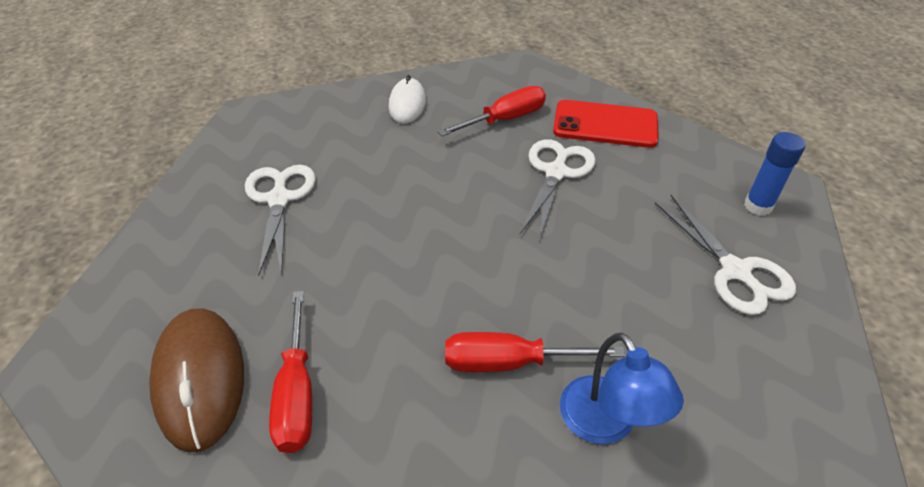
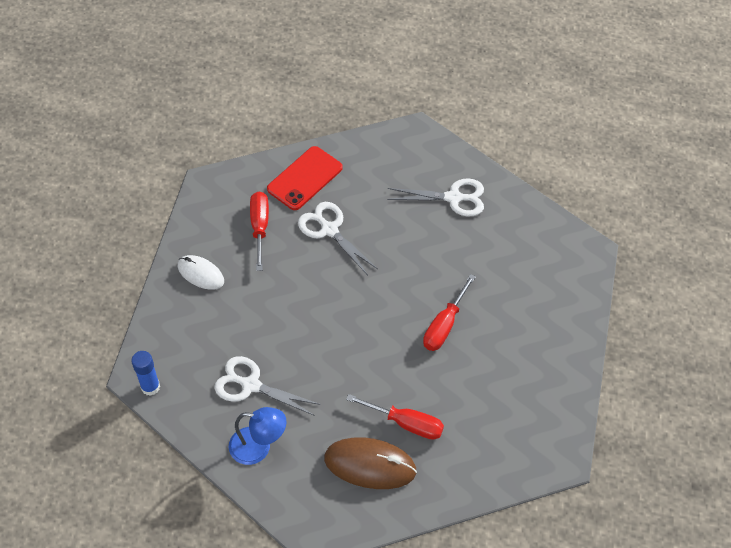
camera: 60 degrees left, 10 degrees up
blue lamp [560,333,684,444] -> blue lamp moved to [229,407,287,465]
blue glue stick [744,132,806,216] -> blue glue stick moved to [131,351,160,396]

